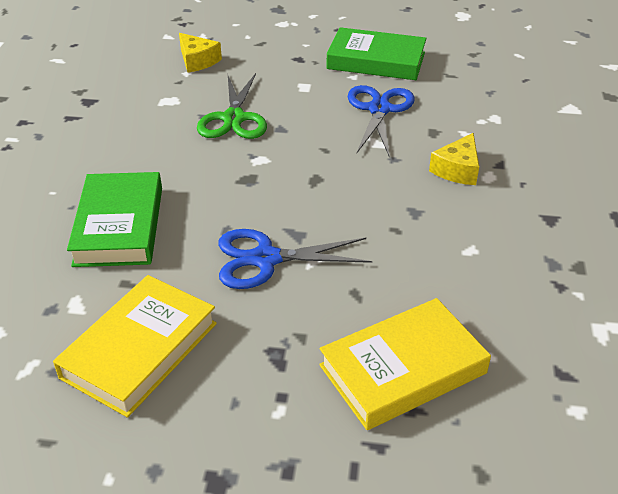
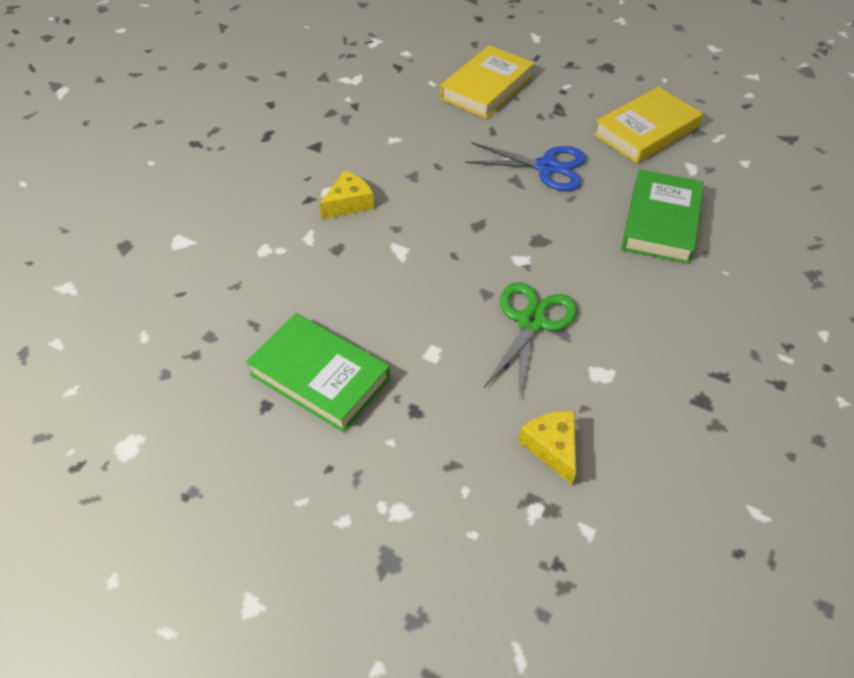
camera: 160 degrees left, 10 degrees up
yellow book [319,298,491,430] -> yellow book turned 45 degrees counterclockwise [440,45,535,119]
blue scissors [348,85,415,157] -> none

